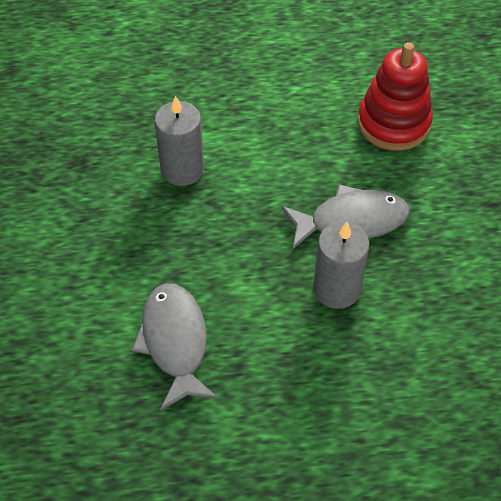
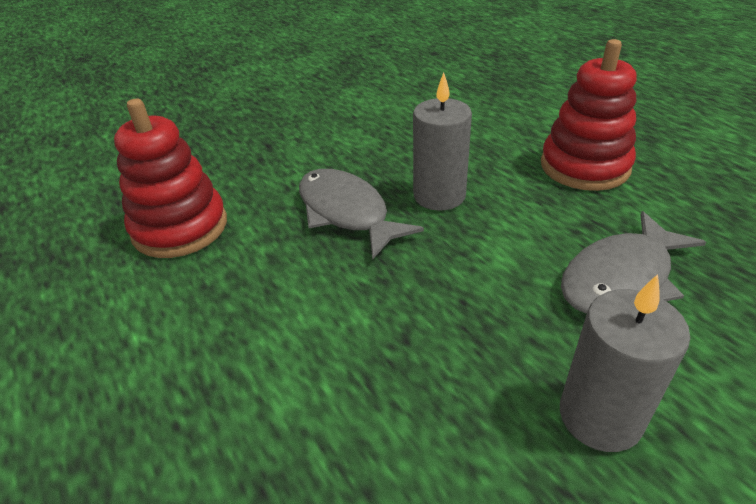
camera: 115 degrees left, 15 degrees down
grey candle [154,95,204,186] -> grey candle moved to [560,274,690,452]
none -> red stacking toy [541,39,637,191]

